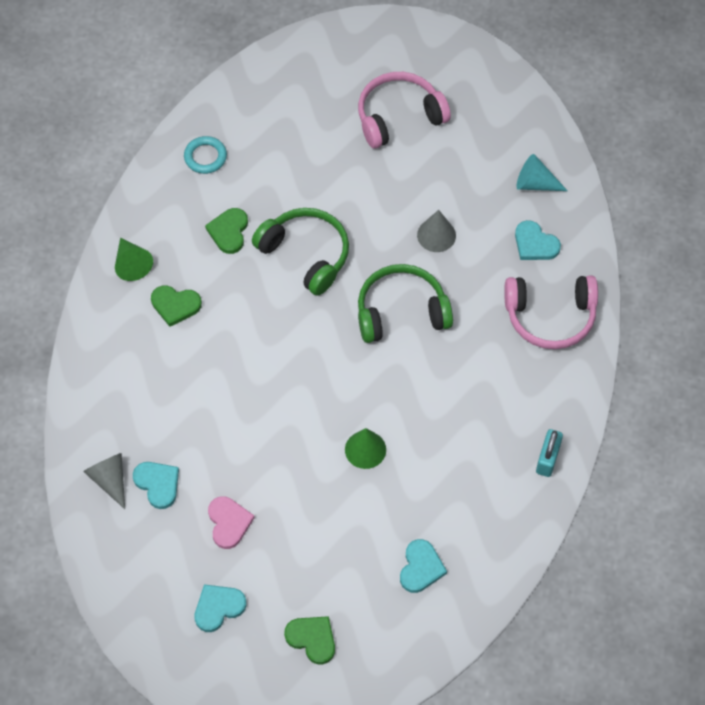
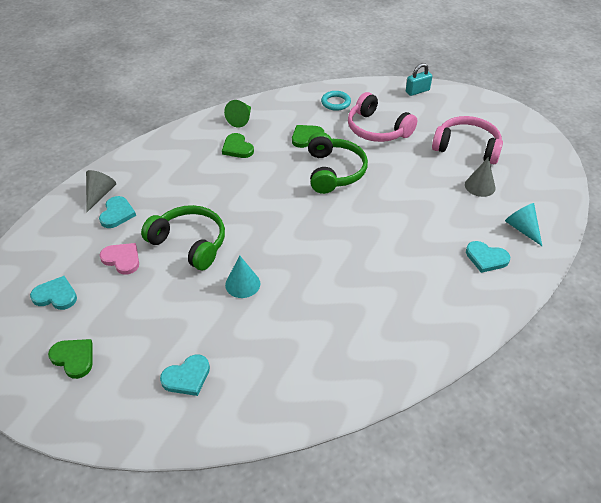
camera: 45 degrees right, 15 degrees down
pink heart [208,496,255,549] -> pink heart turned 90 degrees counterclockwise [100,243,139,275]
green heart [284,616,335,665] -> green heart turned 45 degrees counterclockwise [48,339,93,379]
green cone [345,428,386,469] -> turquoise cone [225,256,260,298]
green headphones [358,264,453,343] -> green headphones moved to [141,205,225,270]
grey cone [417,210,456,252] -> grey cone moved to [465,157,496,197]
pink headphones [504,276,598,349] -> pink headphones moved to [348,92,417,142]
turquoise heart [515,220,561,260] -> turquoise heart turned 60 degrees counterclockwise [466,241,510,273]
turquoise padlock [536,429,563,477] -> turquoise padlock moved to [406,63,432,96]

